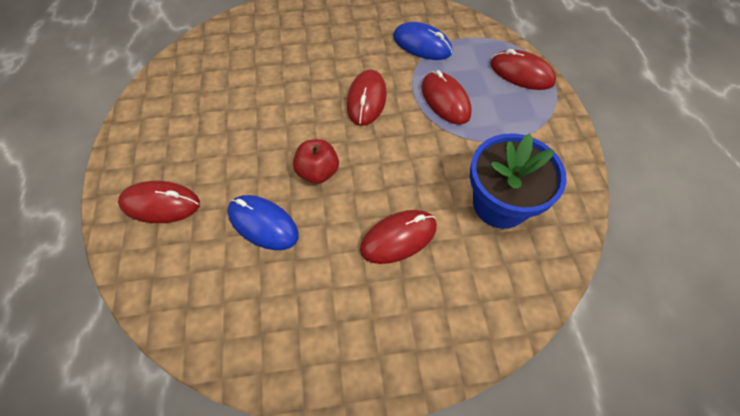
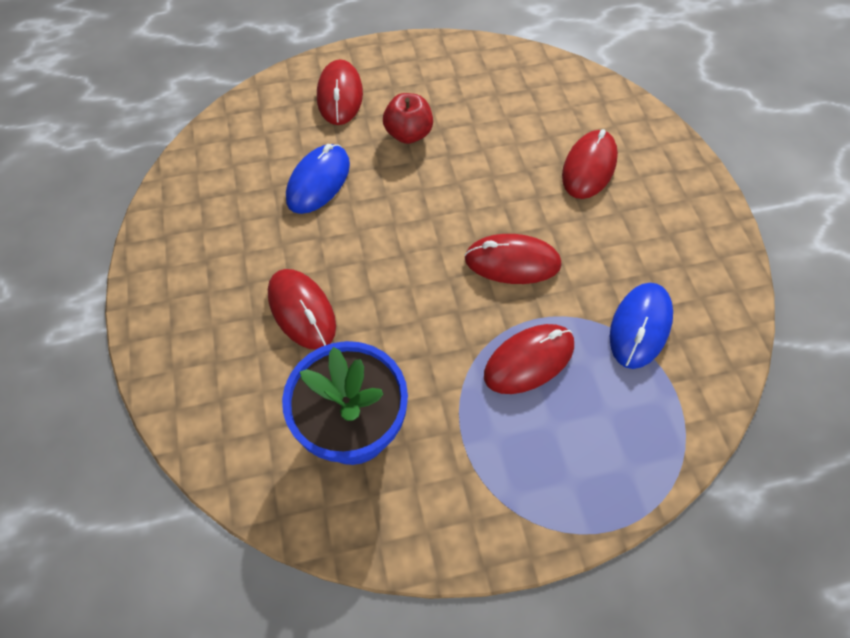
camera: 85 degrees right, 0 degrees up
red apple [293,139,339,184] -> red apple moved to [383,93,433,144]
red mouse [490,49,556,90] -> red mouse moved to [562,129,618,199]

